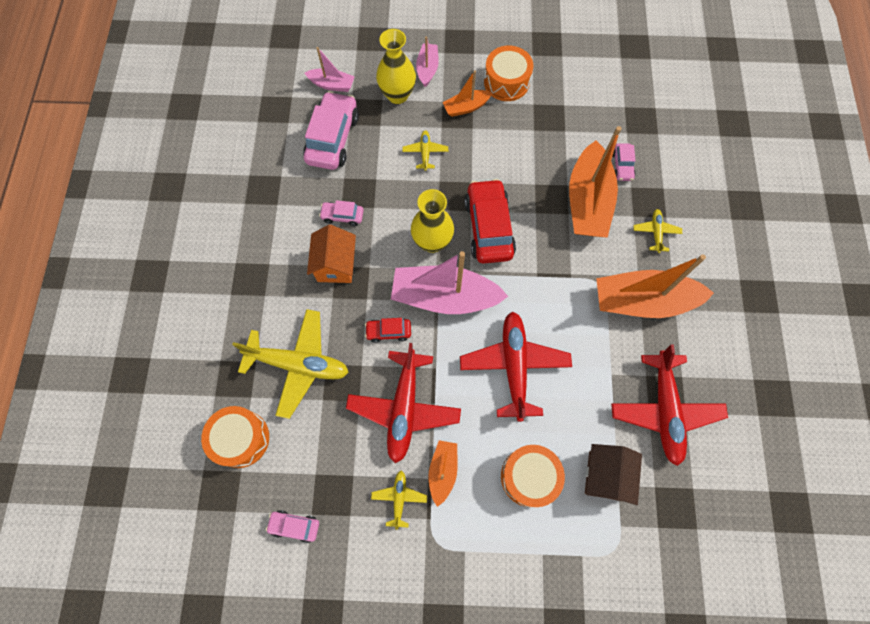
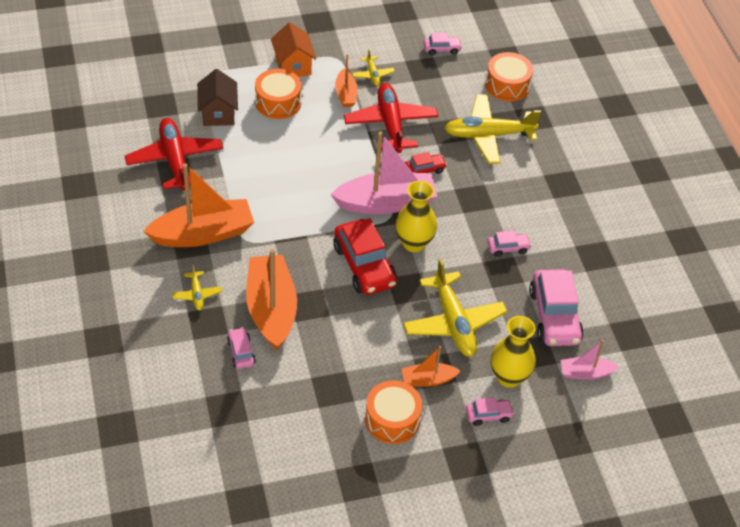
camera: 160 degrees right, 20 degrees down
orange house [307,225,356,283] -> orange house moved to [271,22,316,77]
yellow plane [402,130,448,171] -> yellow plane [403,259,507,357], size x2.12
pink boat [416,36,439,87] -> pink car [466,397,514,426]
orange boat [443,70,492,117] -> orange boat turned 150 degrees counterclockwise [402,346,460,387]
red plane [460,311,572,422] -> none

